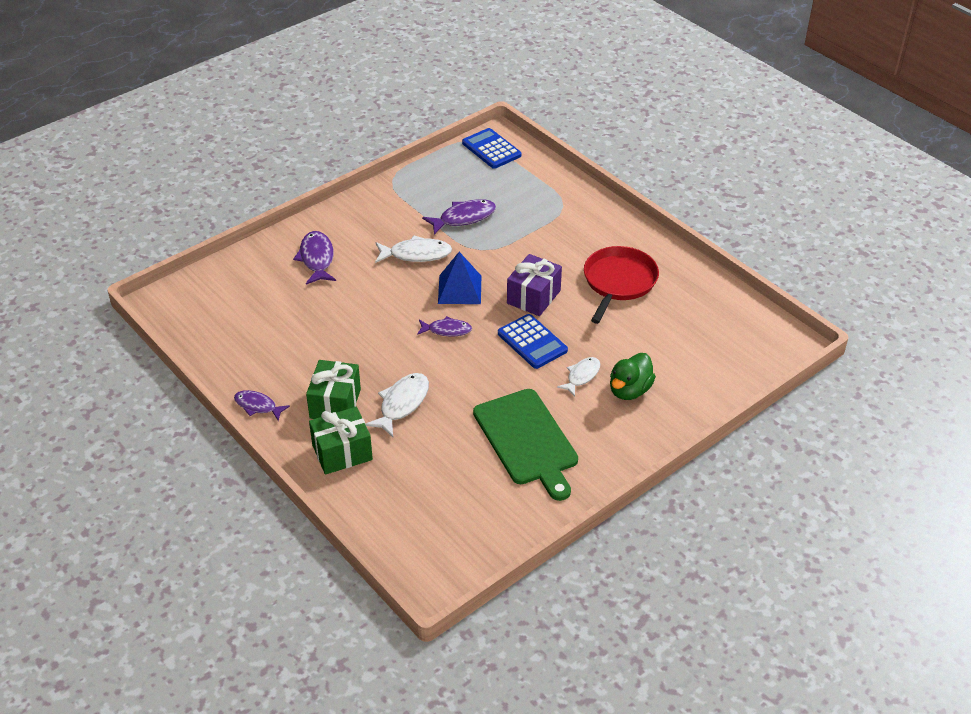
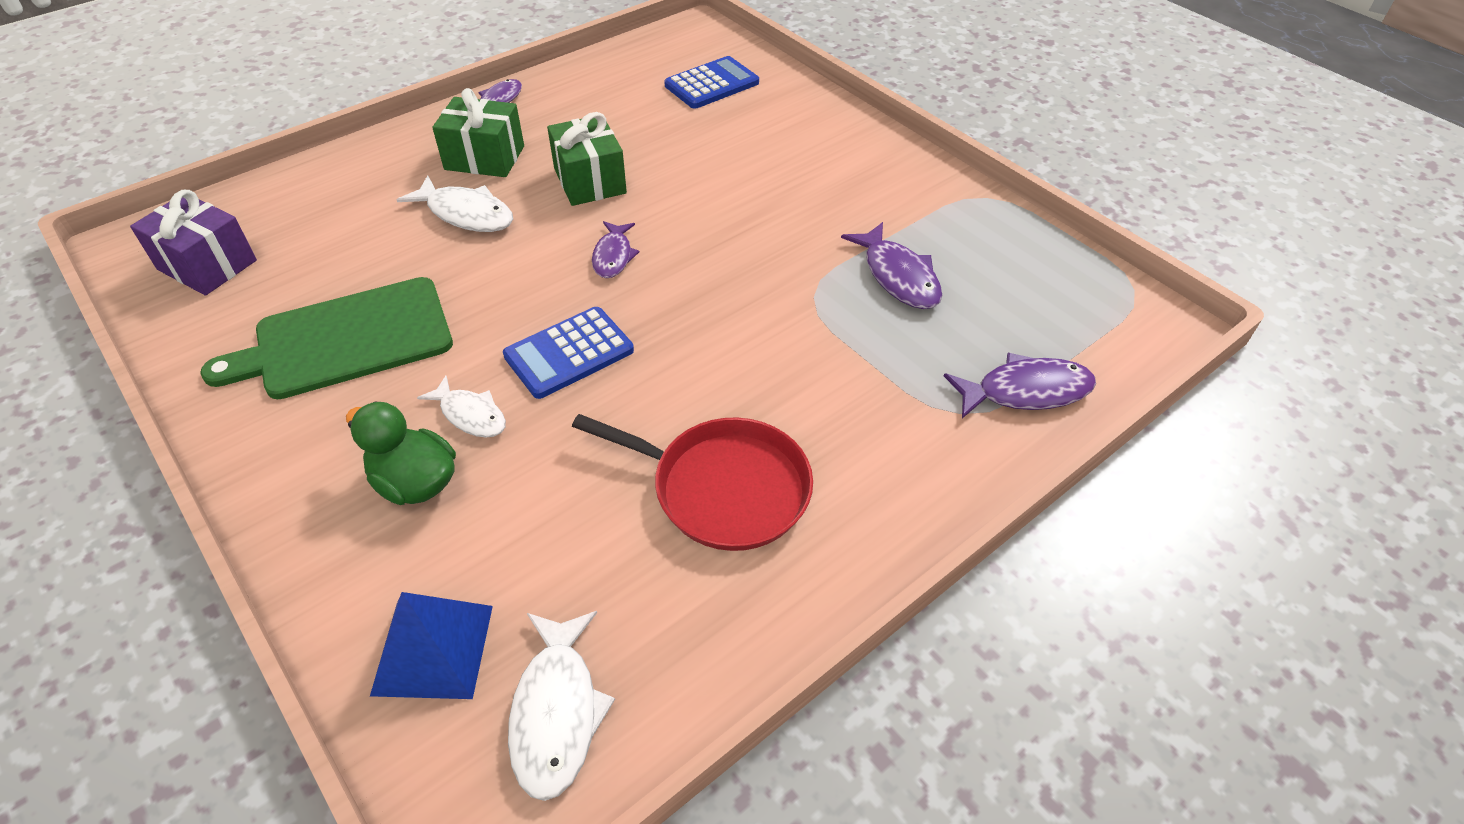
camera: 90 degrees right, 5 degrees up
purple fish [293,231,336,285] -> purple fish moved to [944,353,1096,418]
green gift [309,407,373,475] -> green gift moved to [547,112,627,206]
white fish [375,235,452,263] -> white fish moved to [508,611,615,801]
blue pyramid [438,252,481,304] -> blue pyramid moved to [370,592,493,699]
blue calculator [462,128,521,169] -> blue calculator moved to [664,56,759,109]
purple gift [507,254,562,316] -> purple gift moved to [130,190,257,296]

